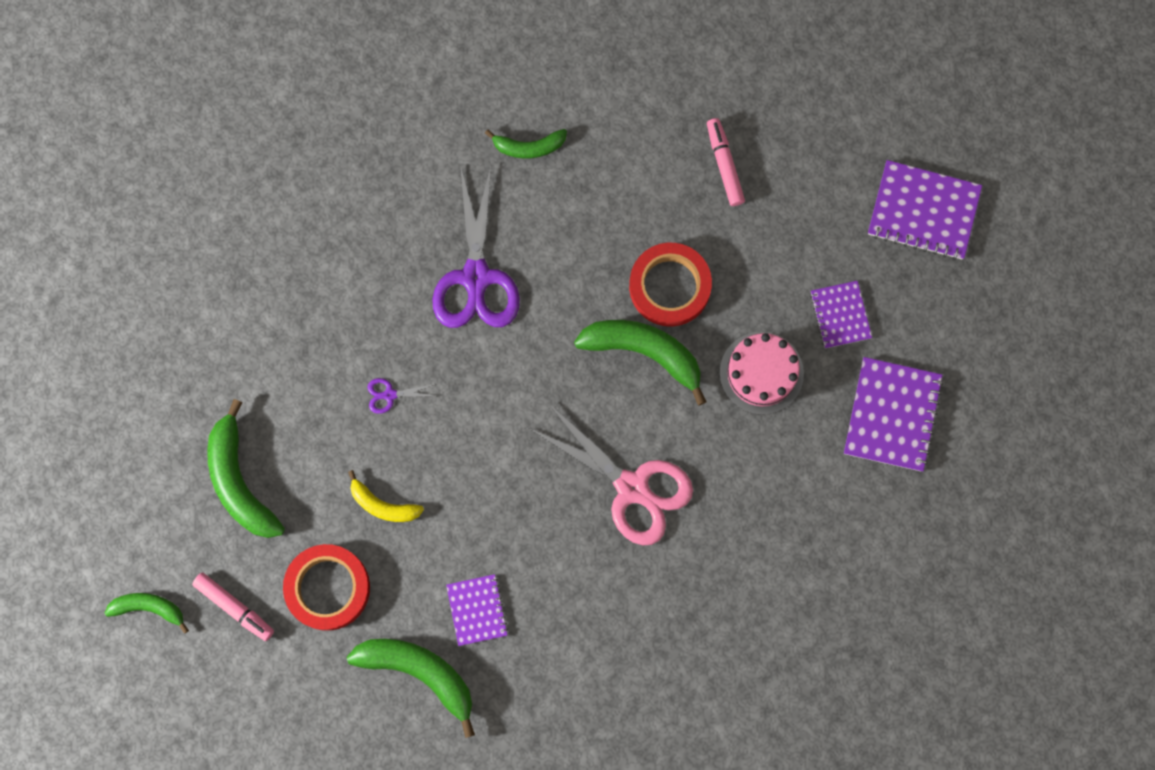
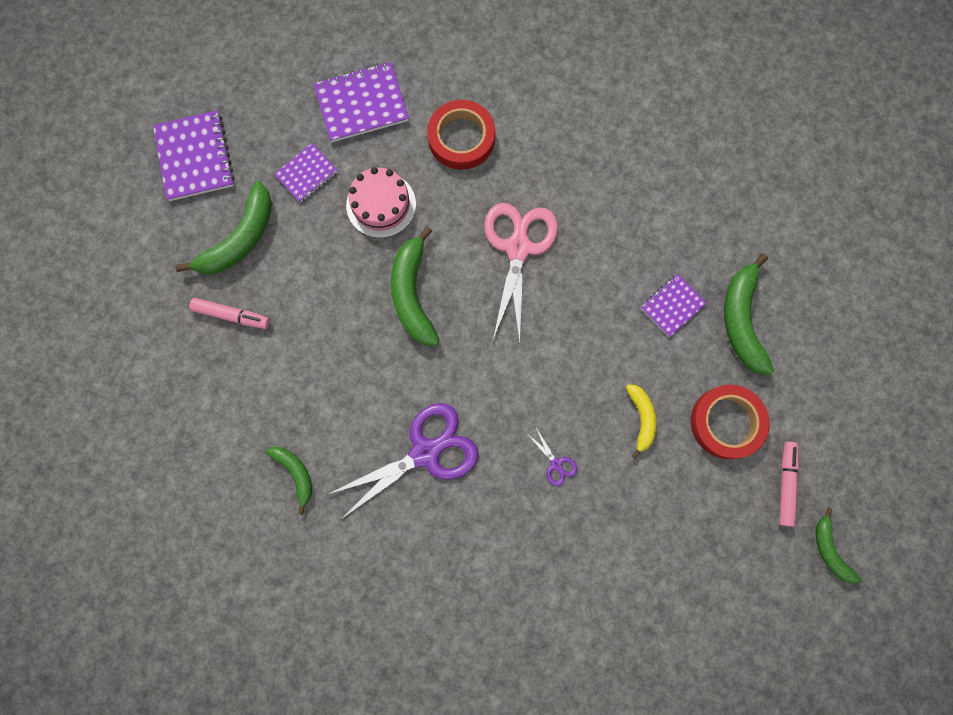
camera: 120 degrees left, 0 degrees up
green banana [207,399,285,538] -> green banana moved to [175,181,272,274]
red tape [629,243,712,326] -> red tape moved to [427,100,495,170]
pink marker [707,118,745,206] -> pink marker turned 120 degrees counterclockwise [189,298,270,329]

